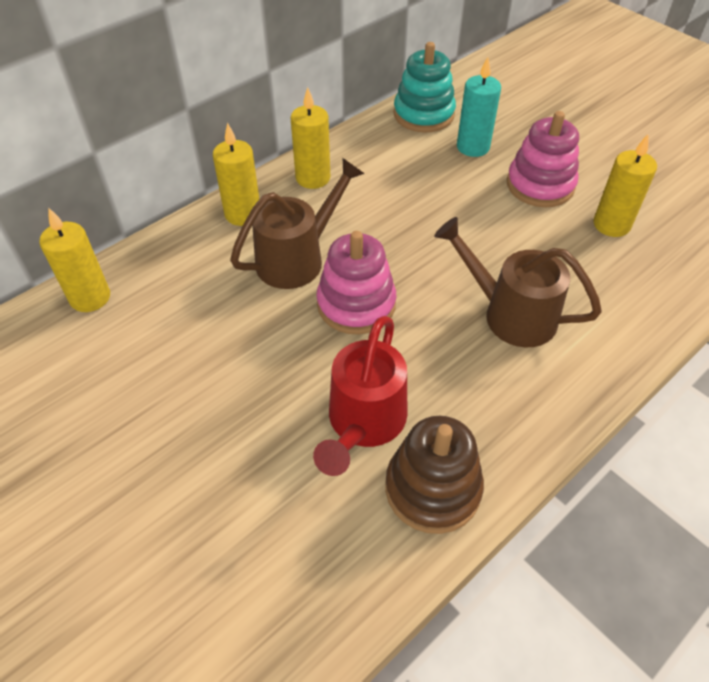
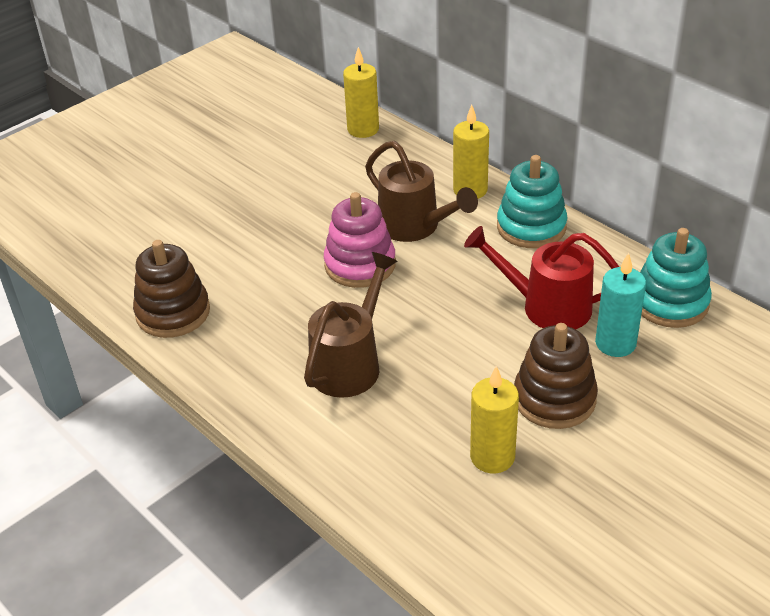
camera: 90 degrees right, 10 degrees down
yellow candle [291,87,330,189] -> turquoise stacking toy [497,155,567,248]
red watering can [313,316,407,476] -> red watering can moved to [464,226,619,329]
pink stacking toy [507,111,579,207] -> brown stacking toy [514,323,598,429]

